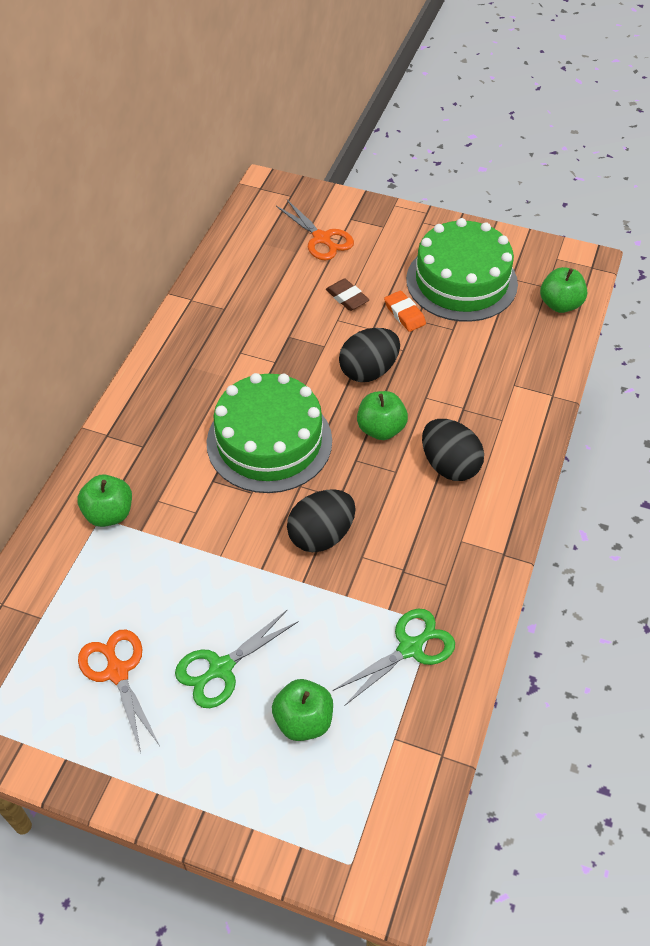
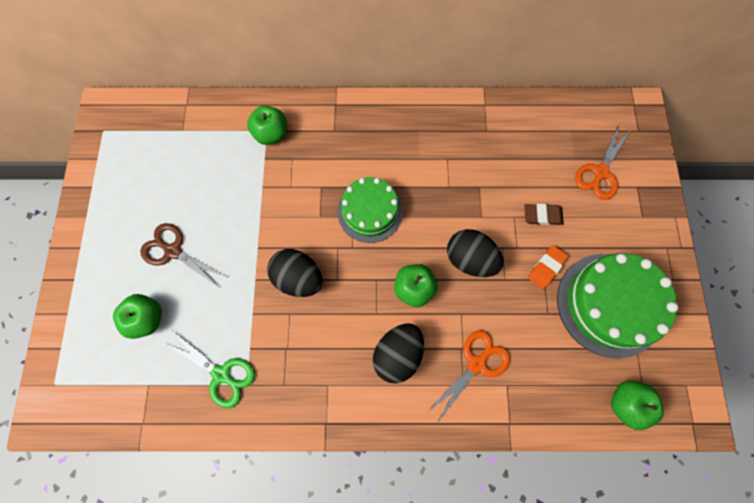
camera: 70 degrees right, 20 degrees up
orange scissors [78,629,160,753] -> orange scissors moved to [427,331,510,422]
green scissors [175,609,299,708] -> brown scissors [140,223,227,287]
green cake [206,373,332,493] -> green cake [337,177,403,243], size x0.66
brown eraser [326,278,369,311] -> brown eraser turned 60 degrees clockwise [524,204,564,225]

